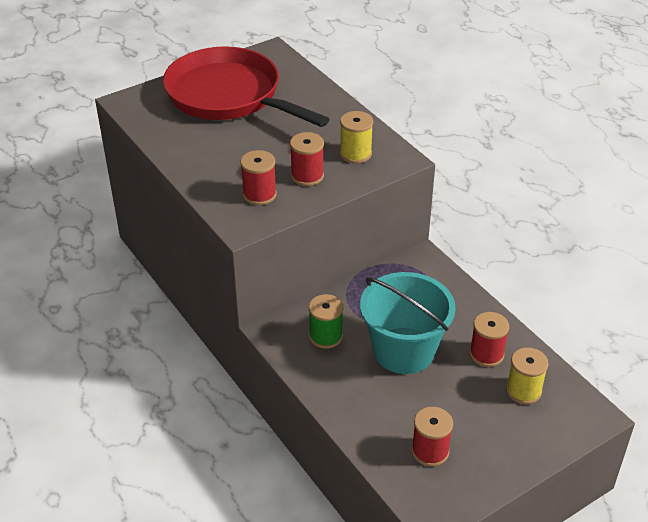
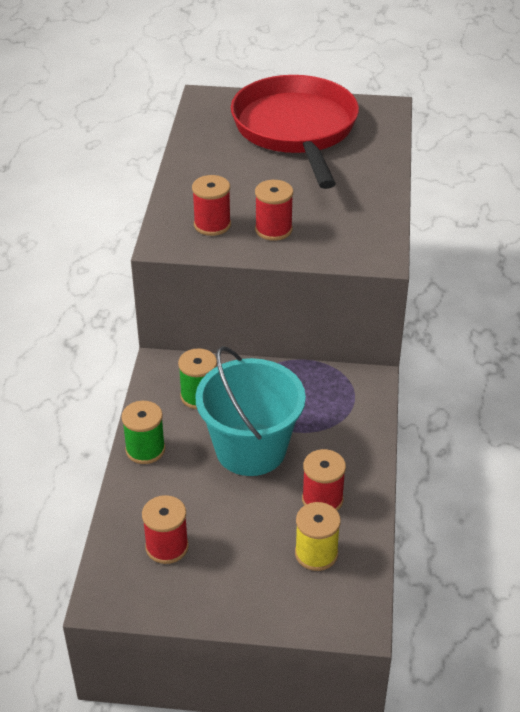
camera: 40 degrees right, 0 degrees up
yellow spool [340,111,373,164] -> none
none -> green spool [122,401,165,464]

